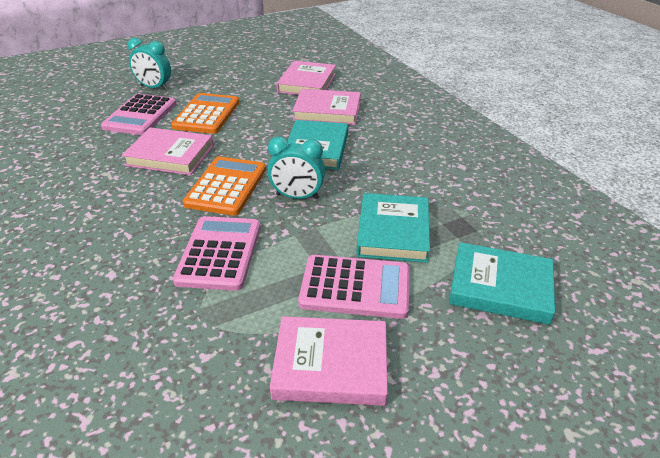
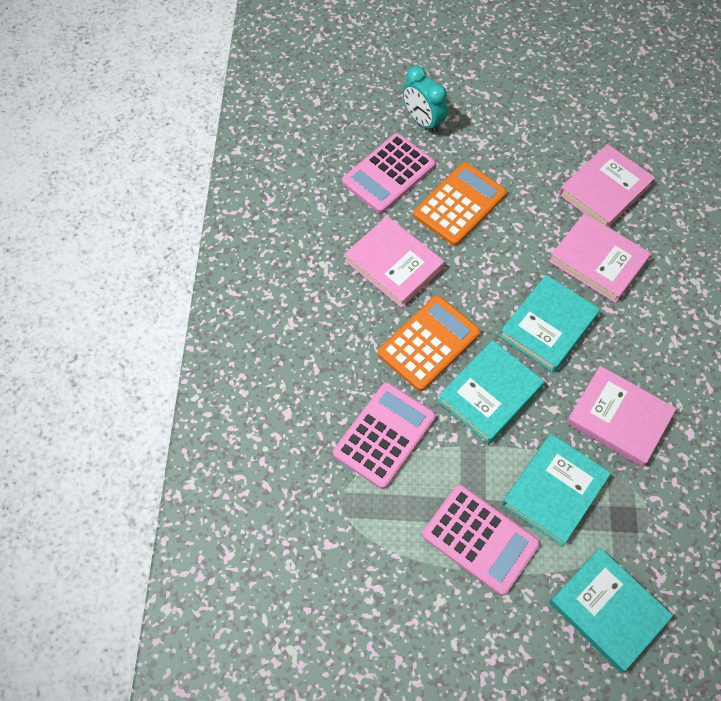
camera: 30 degrees right, 25 degrees up
turquoise clock [267,136,325,199] -> turquoise book [438,340,544,444]
pink book [270,316,388,406] -> pink book moved to [566,366,676,467]

